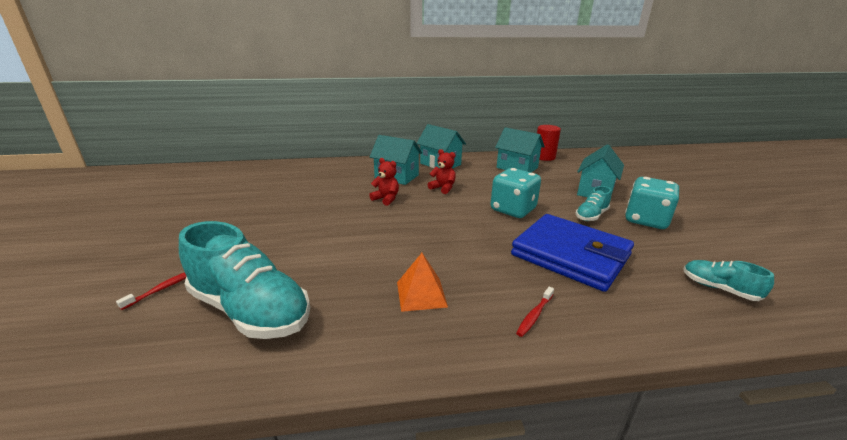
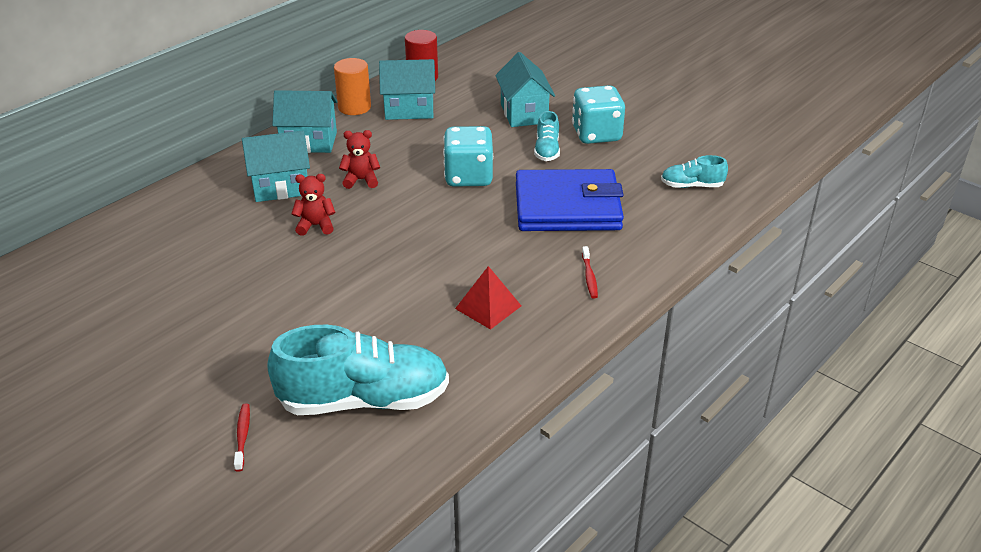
camera: 40 degrees left, 10 degrees up
orange pyramid [397,253,448,312] -> red pyramid [455,266,521,330]
none -> orange cylinder [334,58,371,115]

